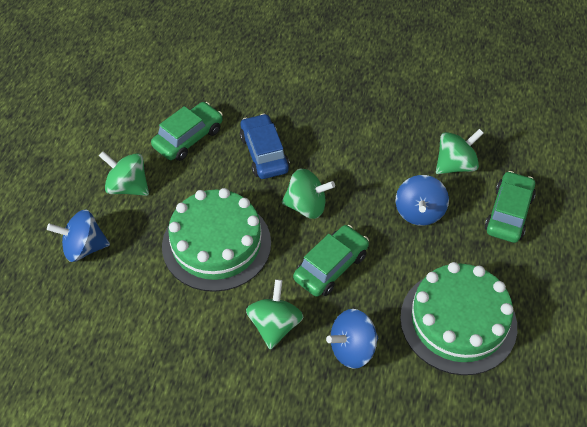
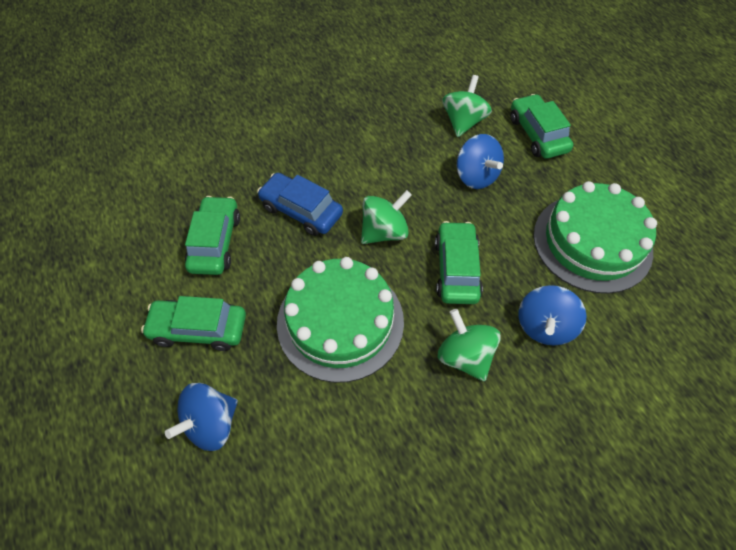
camera: 40 degrees left, 5 degrees up
green spinning top [99,151,149,196] -> green car [141,296,246,351]

